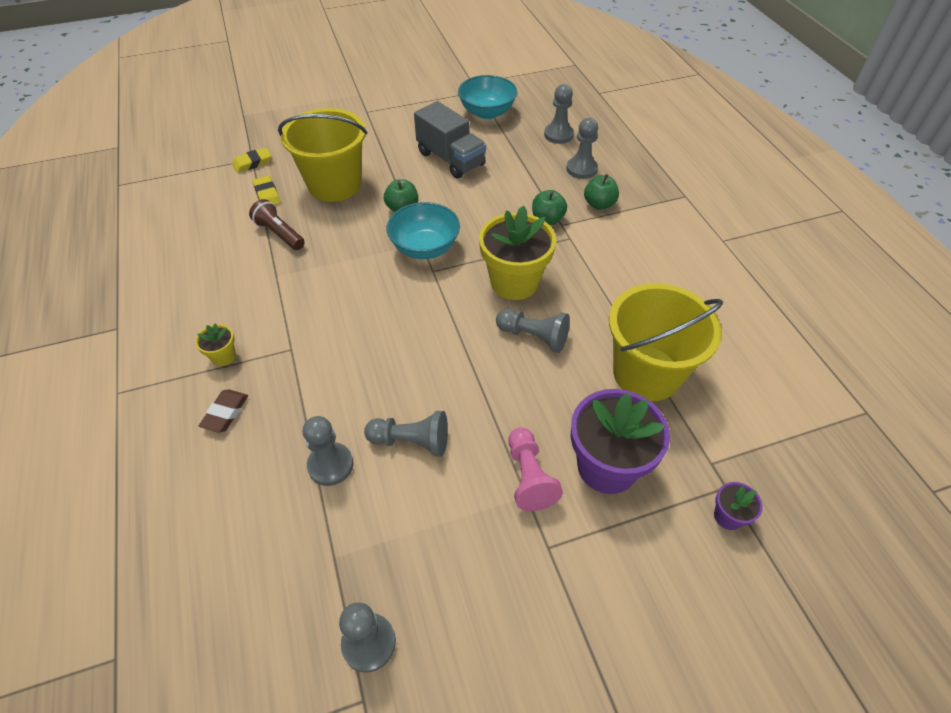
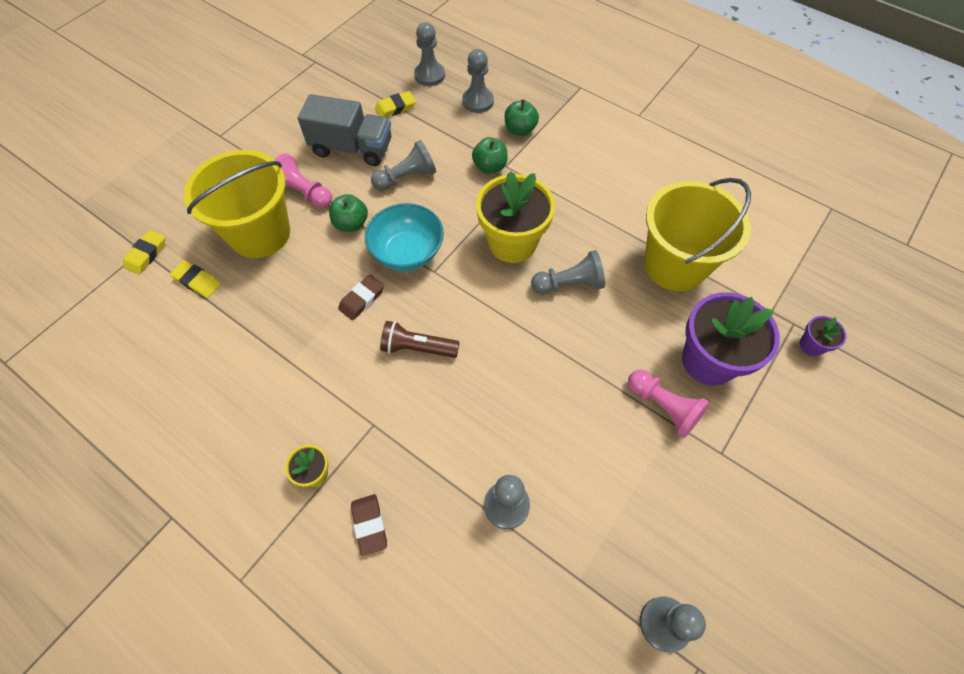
camera: 35 degrees left, 10 degrees up
brown flashlight [249,199,305,250] -> brown flashlight moved to [380,321,460,358]
grey pawn [364,411,448,457] -> grey pawn moved to [371,140,436,191]
turquoise bowl [458,75,517,119] -> none
none -> pink pawn [275,153,332,208]
none -> brown eraser [338,275,384,320]
none -> yellow eraser [375,91,416,117]

